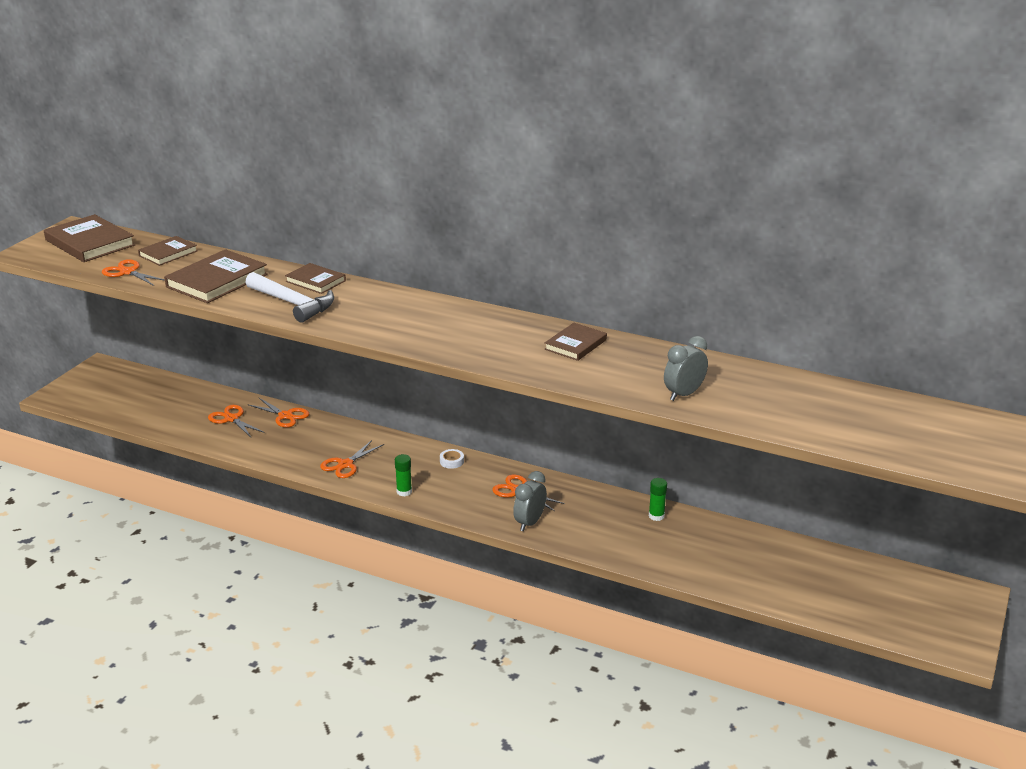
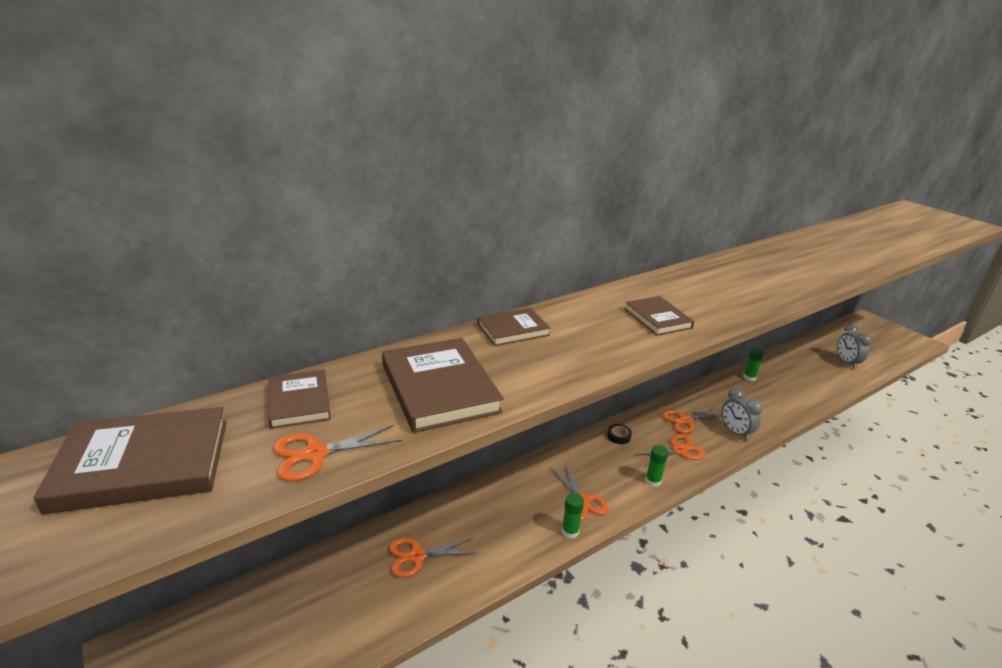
camera: 60 degrees left, 0 degrees up
white hammer [245,272,334,323] -> none
orange scissors [249,397,309,428] -> orange scissors moved to [635,434,705,467]
white tape [440,449,464,469] -> black tape [607,424,632,444]
brown book [545,323,607,361] -> brown book moved to [624,296,694,336]
grey clock [664,336,708,401] -> grey clock moved to [837,324,872,369]
none -> green glue stick [562,493,584,539]

